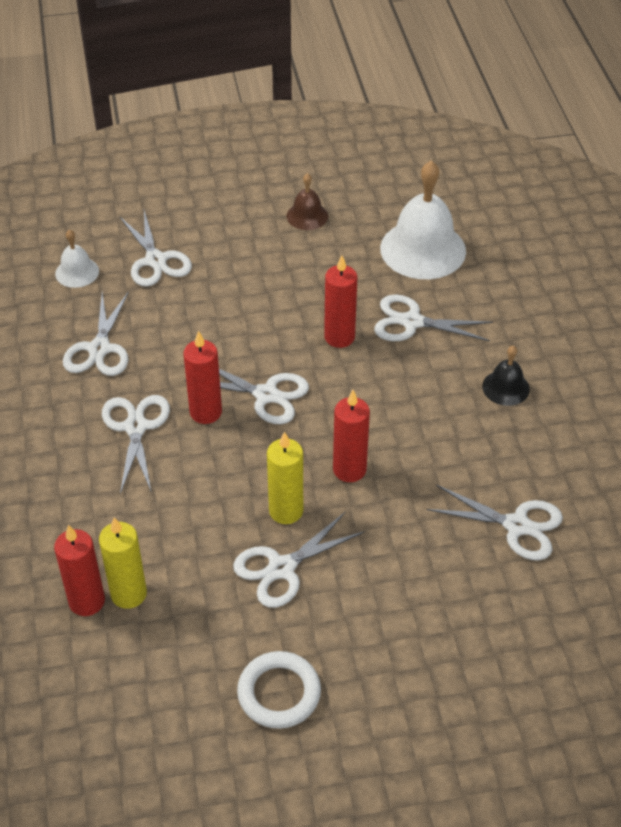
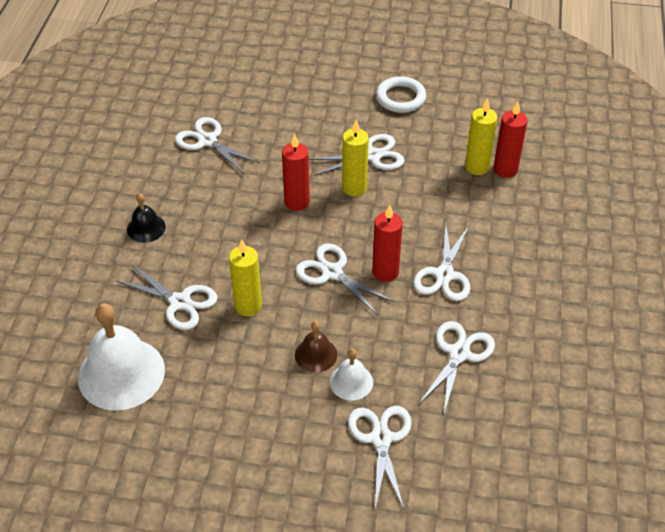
camera: 160 degrees left, 0 degrees up
white bell [55,229,99,288] -> white bell moved to [330,348,373,401]
brown bell [287,173,328,230] -> brown bell moved to [295,321,337,373]
red candle [324,255,357,348] -> yellow candle [229,239,262,316]

